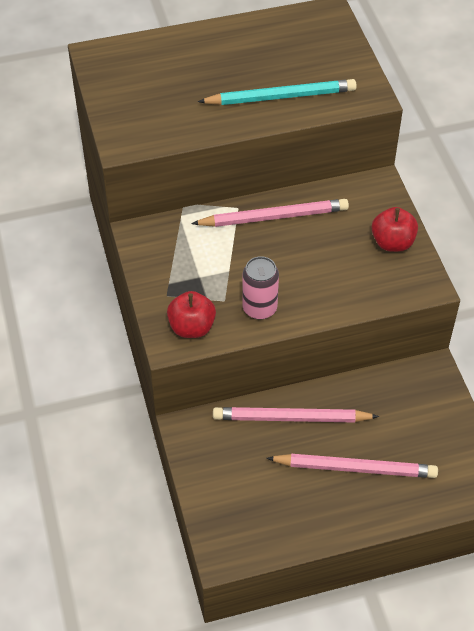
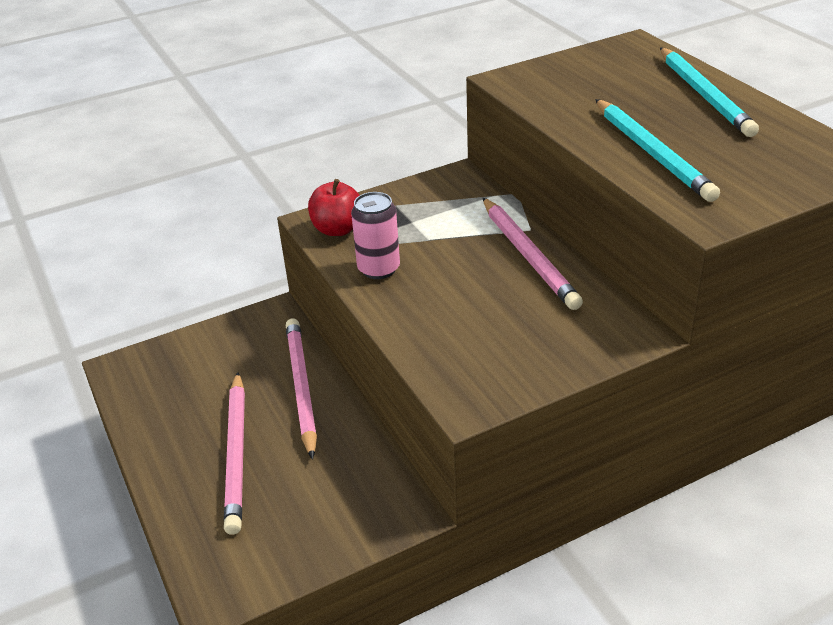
camera: 80 degrees right, 15 degrees down
red apple [372,207,418,252] -> none
none -> turquoise pencil [660,48,759,137]

